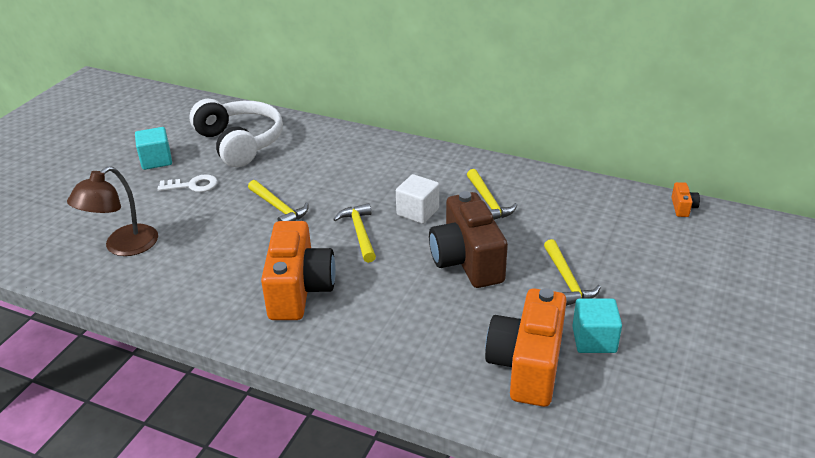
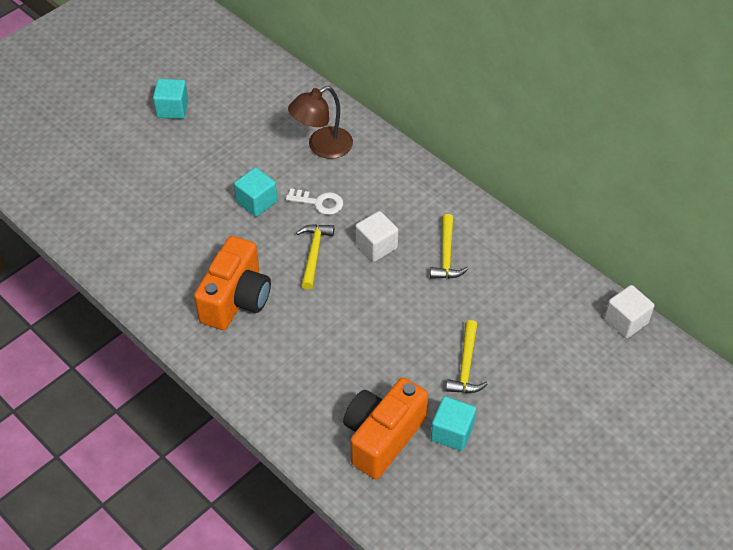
camera: 20 degrees right, 15 degrees up
brown lamp [67,166,158,256] -> brown lamp moved to [288,86,353,159]
white key [158,174,218,192] -> white key moved to [286,188,343,215]
white headphones [189,99,283,167] -> none
yellow hammer [248,180,308,221] -> turquoise cube [234,167,277,217]
brown camera [429,191,508,288] -> none
orange camera [671,182,700,217] -> white cube [604,285,654,338]

